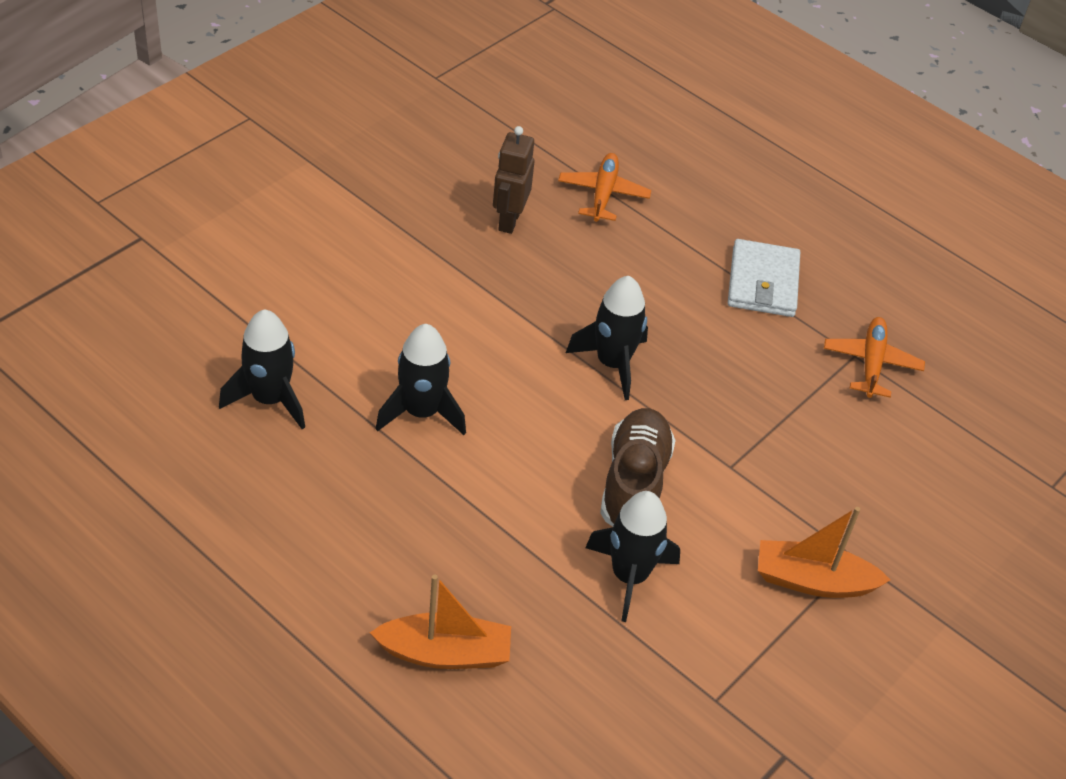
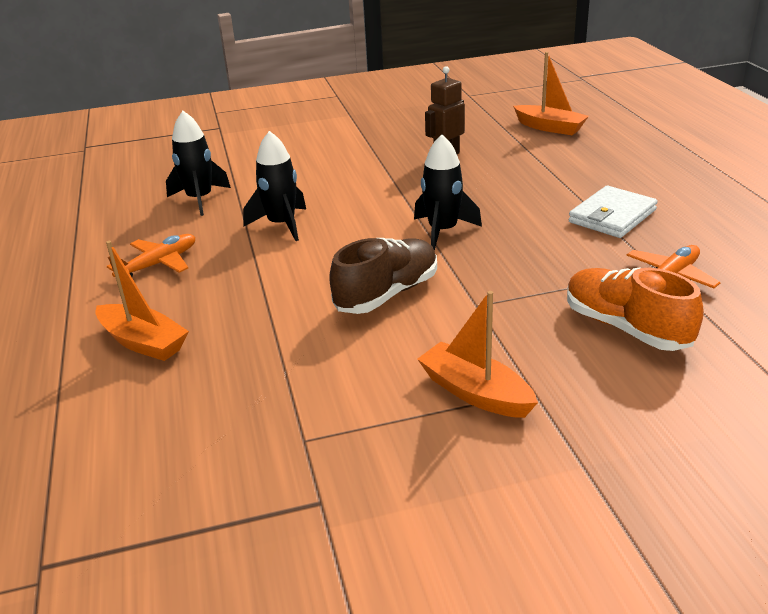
camera: 40 degrees right, 15 degrees down
orange plane [558,153,651,222] -> orange plane moved to [107,234,195,277]
black rocket [585,491,680,622] -> none
none -> orange boat [513,52,589,135]
none -> orange shoe [567,267,704,351]

